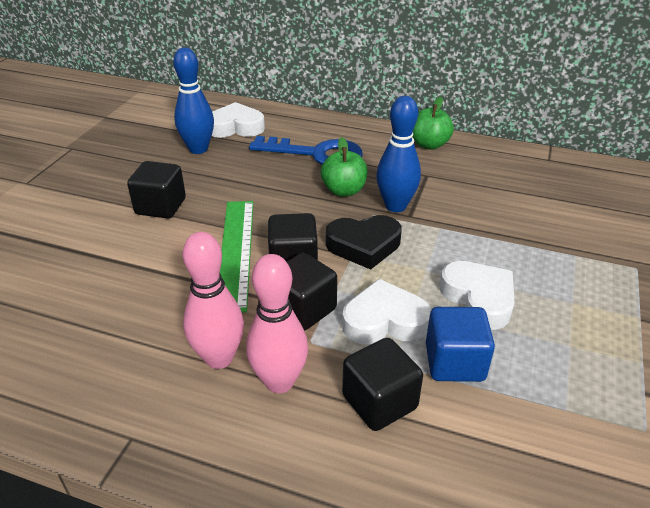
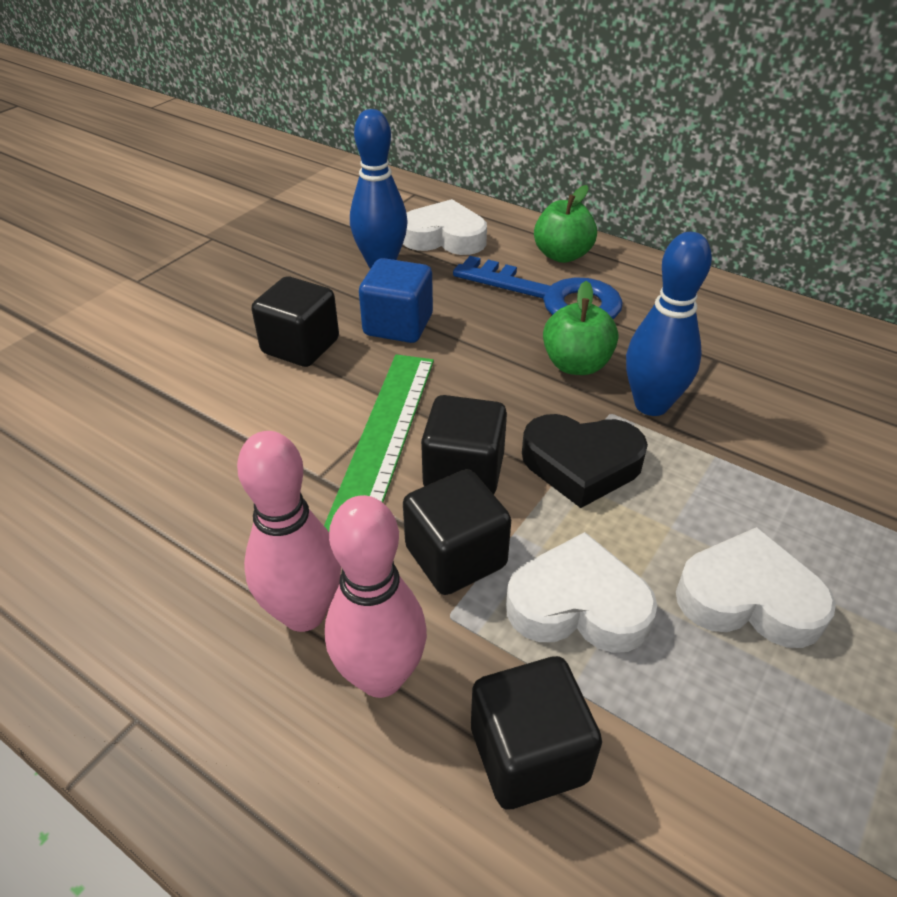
camera: 15 degrees right, 5 degrees up
green apple [413,97,454,150] -> green apple moved to [534,185,597,263]
blue cube [426,307,495,382] -> blue cube moved to [359,258,433,343]
white heart [440,261,514,330] -> white heart turned 60 degrees counterclockwise [676,527,836,648]

